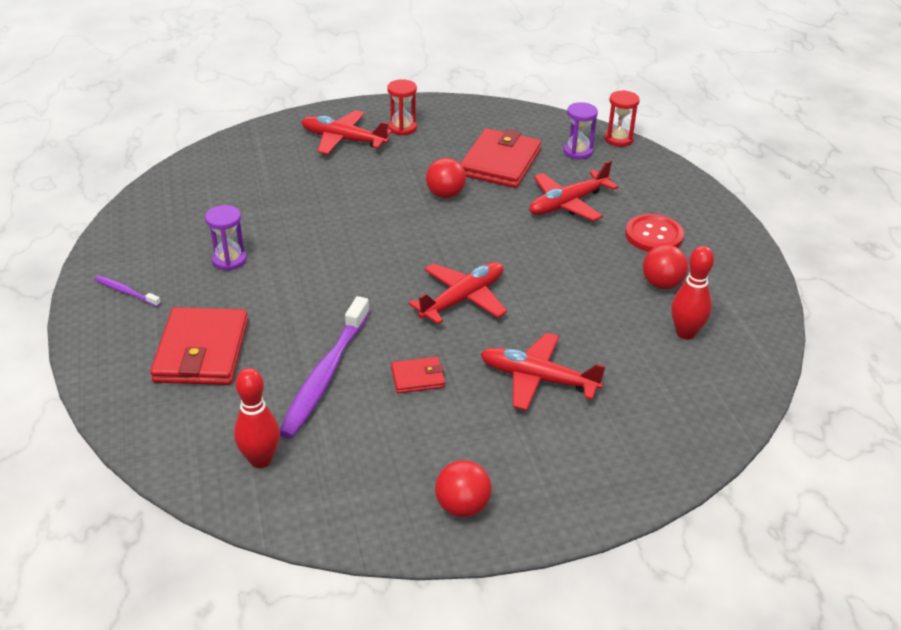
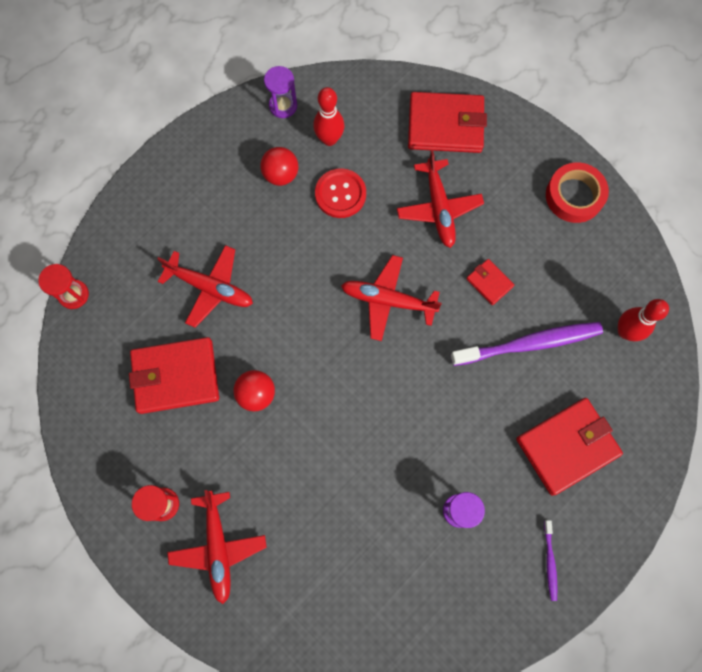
camera: 120 degrees left, 35 degrees up
red ball [435,460,492,518] -> red tape [546,162,609,223]
purple hourglass [563,102,598,160] -> purple hourglass moved to [264,66,297,118]
red button [625,214,684,252] -> red button moved to [315,168,366,218]
none -> red wallet [408,92,487,153]

